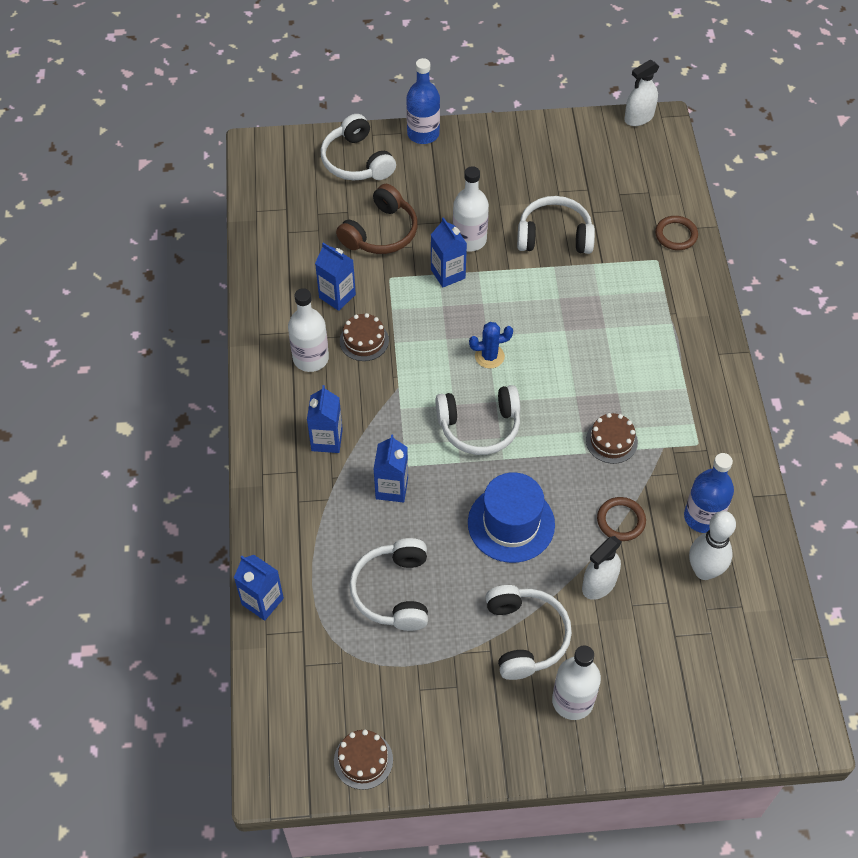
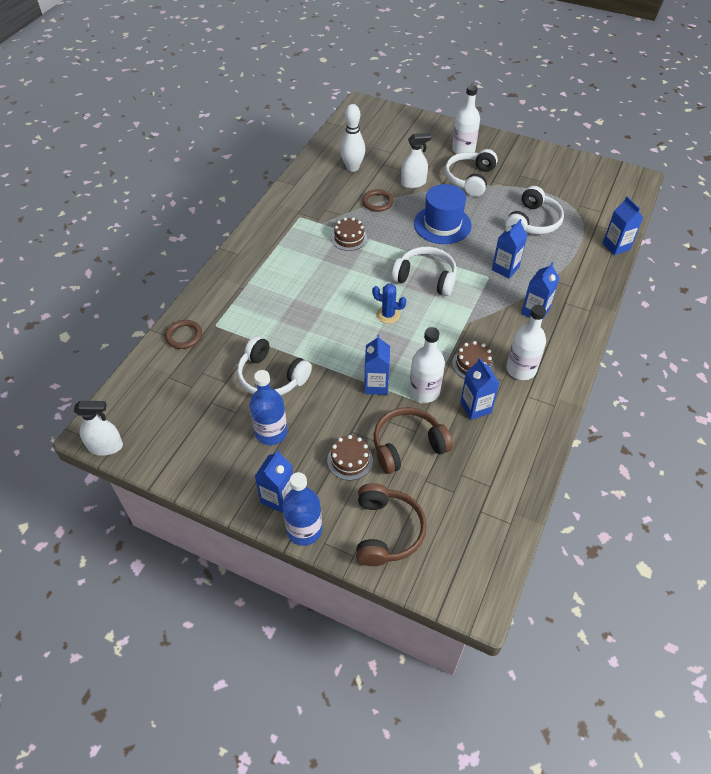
camera: 150 degrees left, 5 degrees down
white headphones [321,114,396,180] -> brown headphones [356,483,427,566]
brown cake [334,730,393,790] -> brown cake moved to [327,435,373,480]
white bottle [453,166,489,251] -> white bottle moved to [409,327,445,403]
blue bottle [684,453,734,533] -> blue bottle moved to [249,370,287,445]
none -> blue carton [255,450,293,513]

